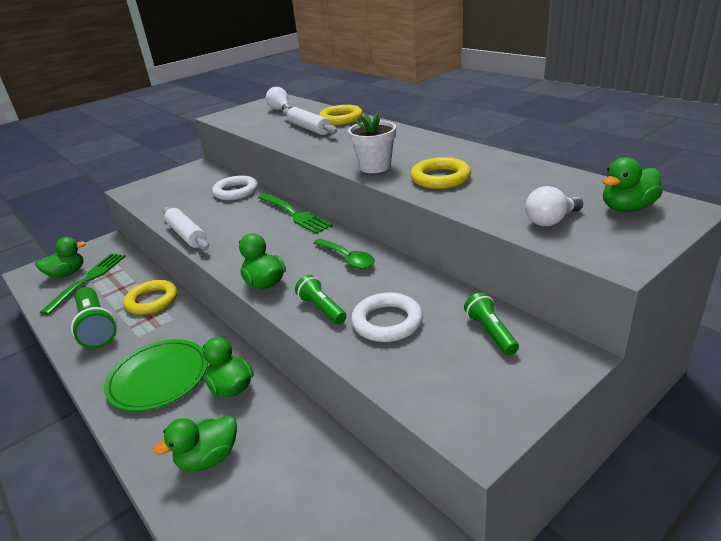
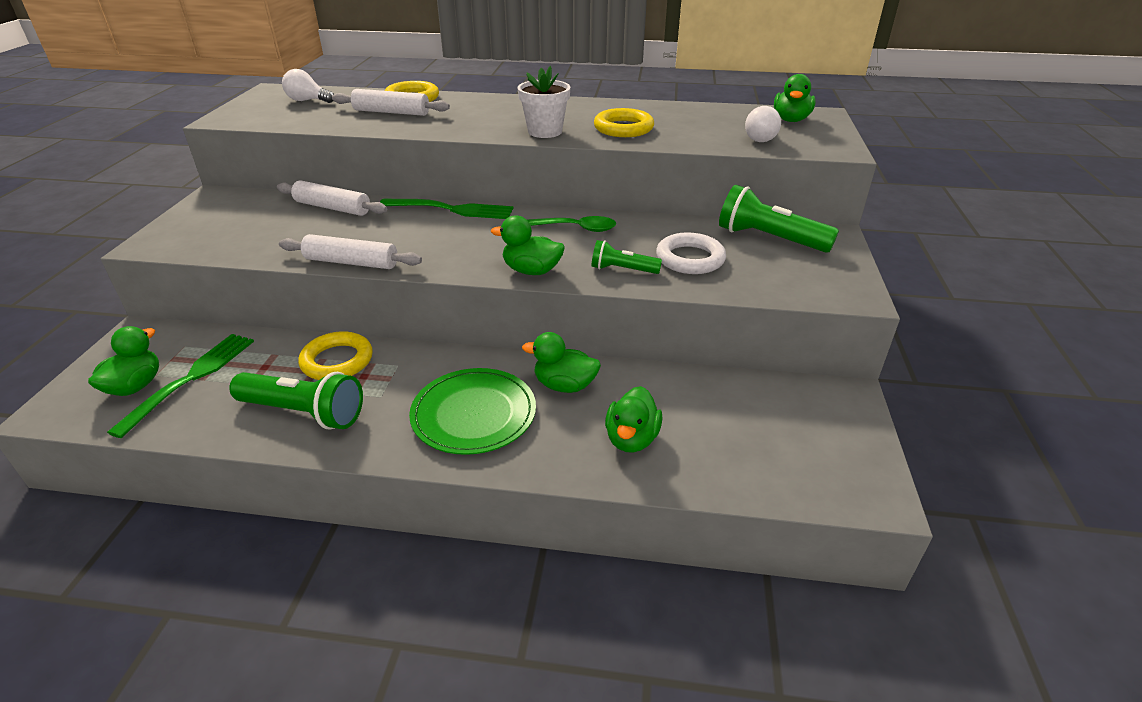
camera: 45 degrees left, 5 degrees up
green fork [40,254,126,315] -> green fork turned 45 degrees clockwise [107,334,254,438]
white ring [212,175,258,200] -> white rolling pin [277,180,387,216]
green flashlight [464,292,519,355] -> green flashlight [719,185,839,253], size x1.74

